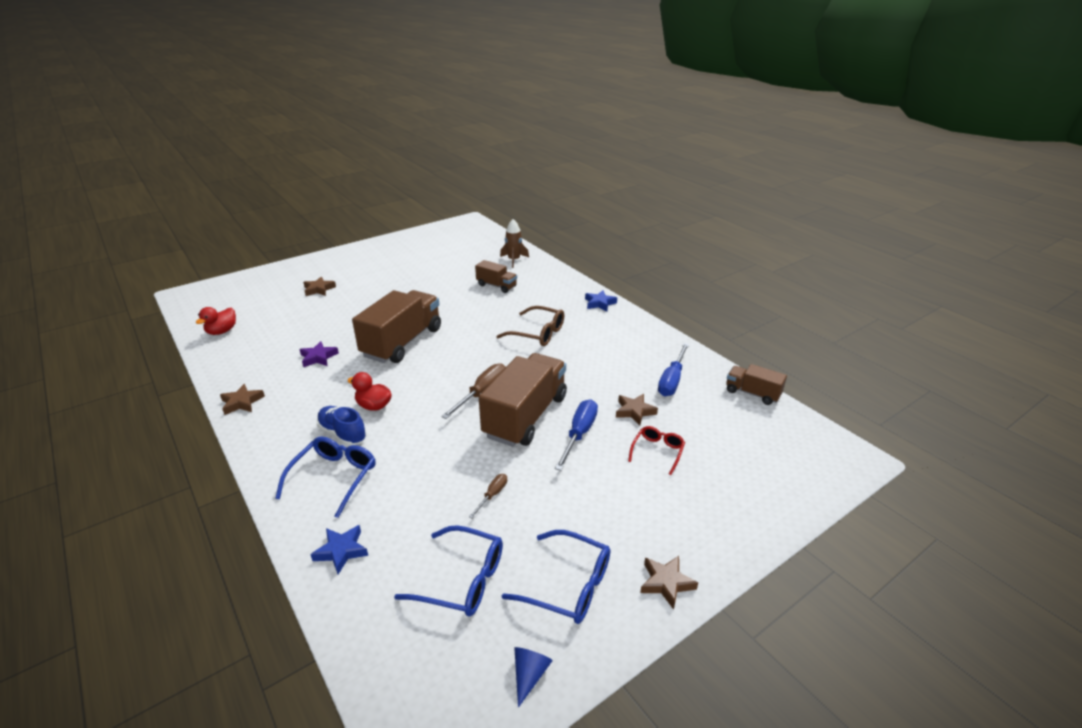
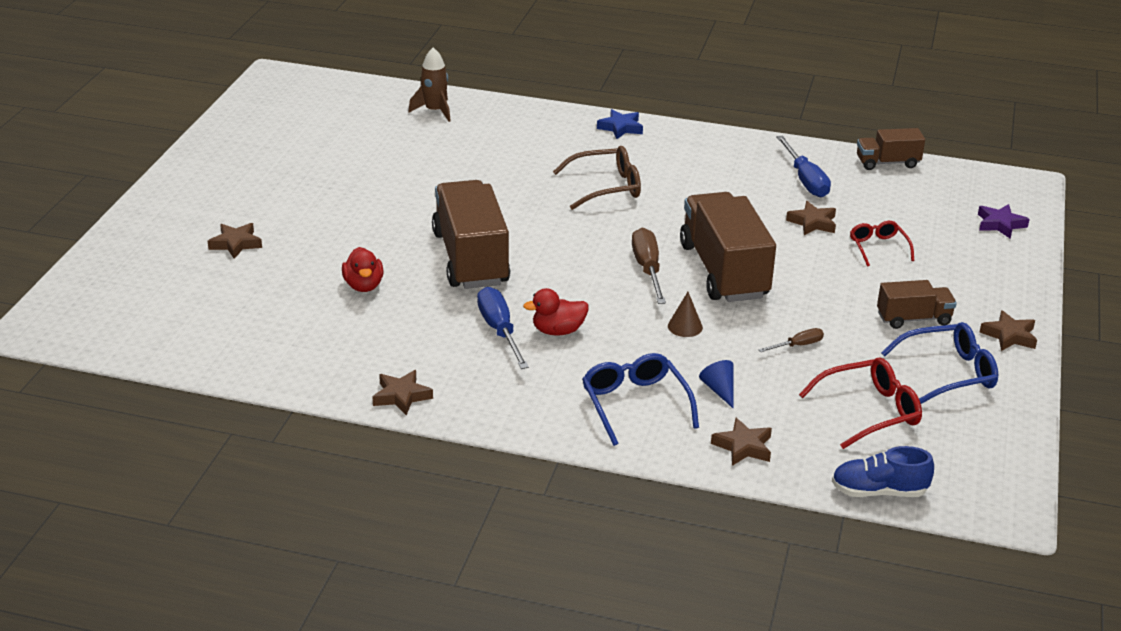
camera: 40 degrees left, 0 degrees up
red duck [196,307,236,335] -> red duck moved to [342,247,384,292]
purple star [299,341,339,367] -> purple star moved to [978,204,1030,239]
blue star [310,525,368,574] -> brown star [711,418,772,466]
blue shoe [317,406,367,446] -> blue shoe moved to [832,446,934,497]
blue glasses [394,525,503,617] -> red glasses [799,357,922,449]
brown screwdriver [469,474,507,518] -> brown screwdriver turned 75 degrees clockwise [759,328,824,352]
brown truck [475,260,517,293] -> brown truck moved to [877,280,957,329]
blue cone [514,647,553,708] -> blue cone moved to [699,360,734,409]
blue screwdriver [555,399,598,471] -> blue screwdriver moved to [477,287,529,369]
none -> brown cone [668,292,703,337]

